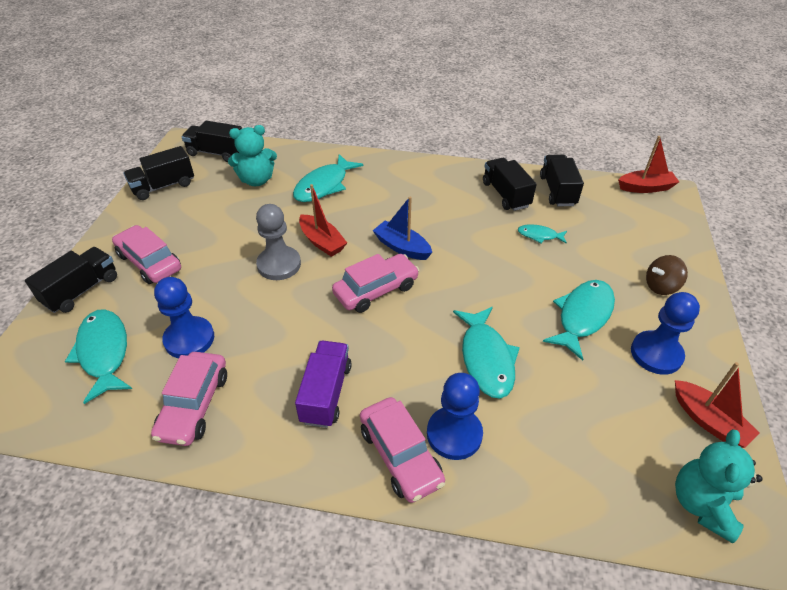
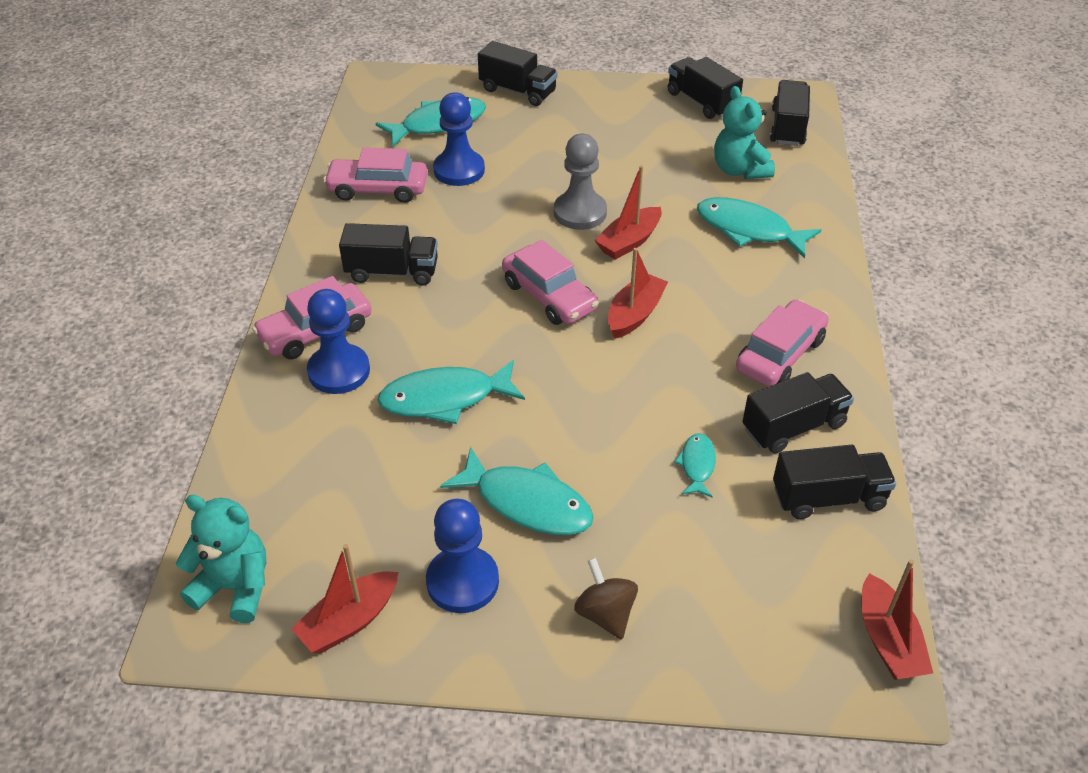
camera: 85 degrees right, 0 degrees up
pink car [112,225,181,284] -> pink car moved to [736,300,829,387]
purple truck [295,341,352,428] -> black truck [339,223,438,286]
blue boat [373,197,432,260] -> red boat [608,248,668,339]

